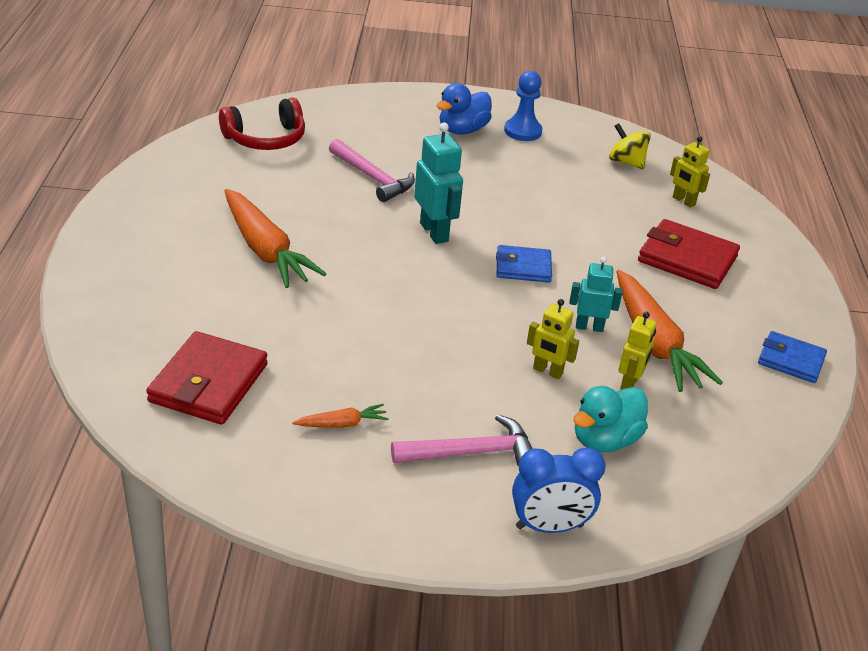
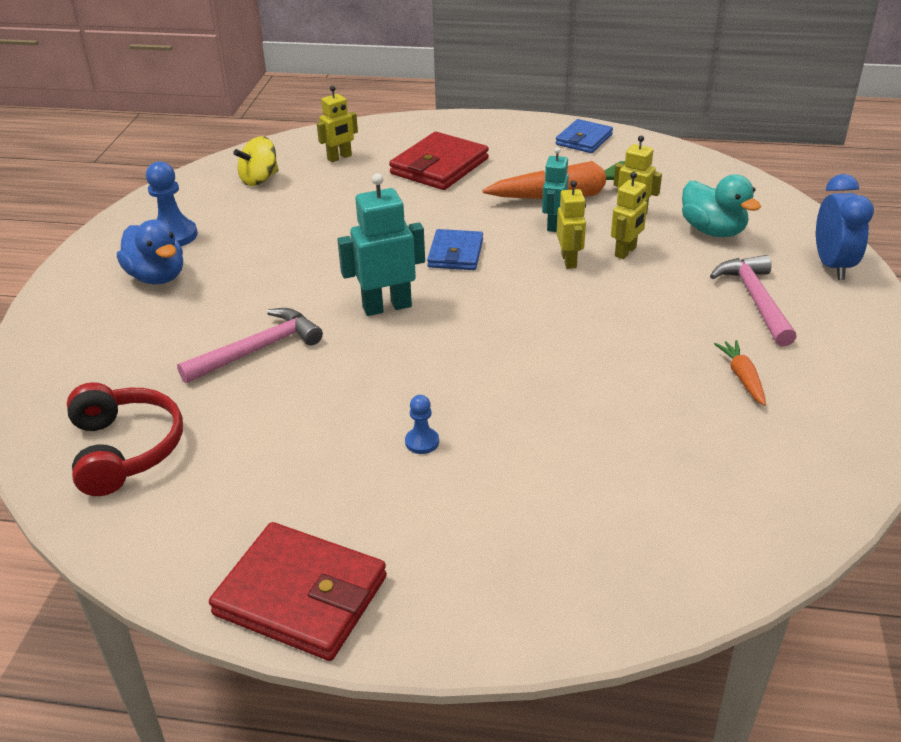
camera: 80 degrees left, 0 degrees up
red wallet [146,331,268,425] -> red wallet moved to [209,522,387,661]
orange carrot [225,189,326,288] -> blue pawn [405,395,439,454]
none -> yellow robot [556,181,586,269]

